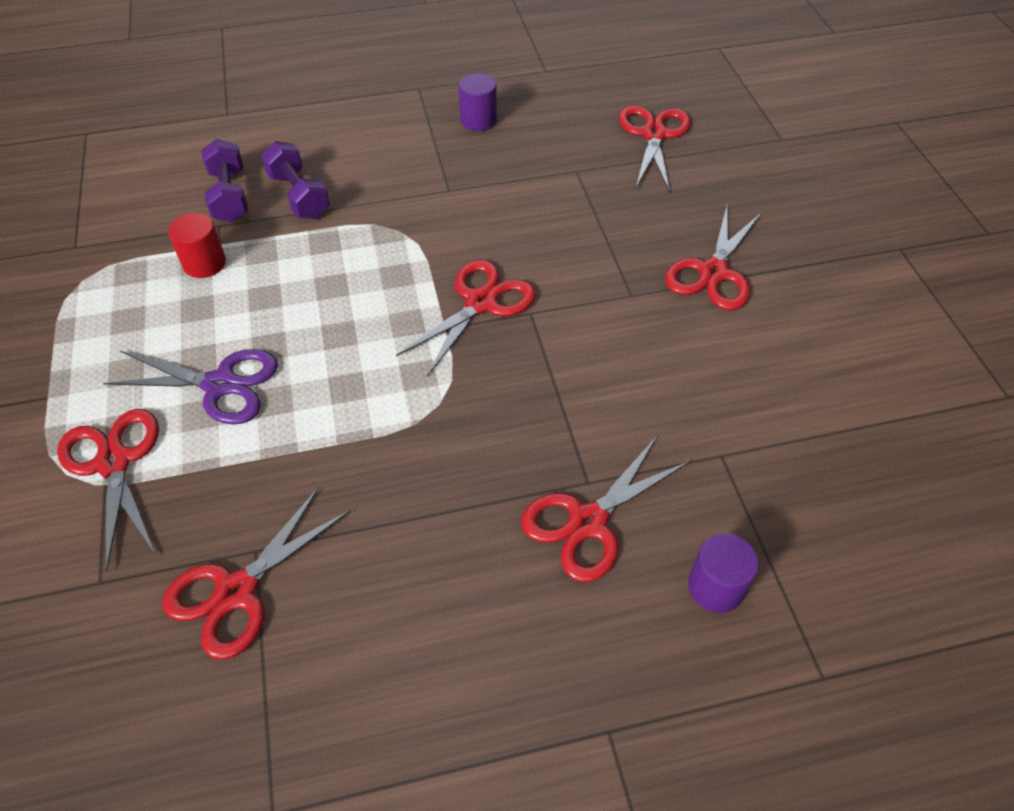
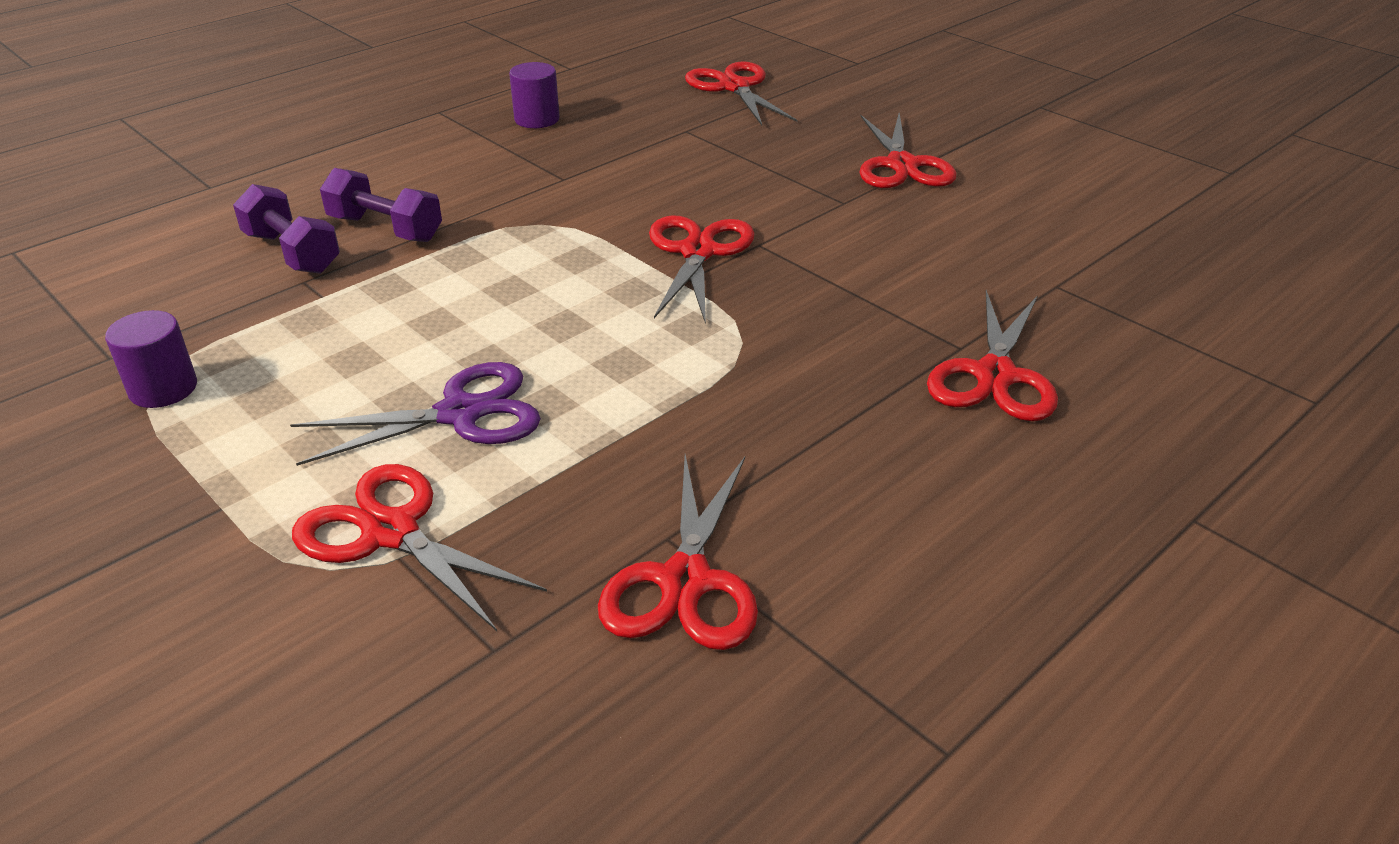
camera: 30 degrees left, 15 degrees down
red cylinder [168,213,226,278] -> none
purple cylinder [688,533,759,613] -> purple cylinder moved to [105,310,197,408]

